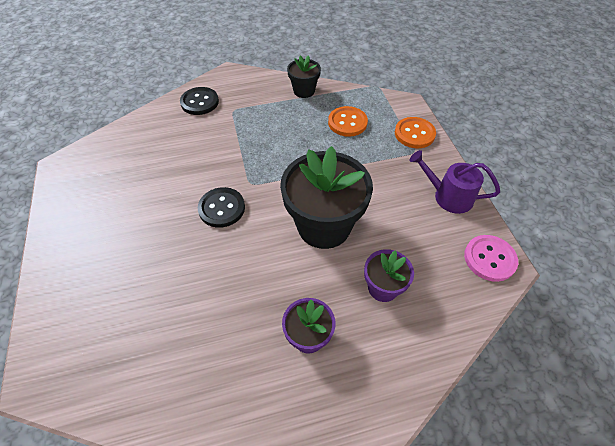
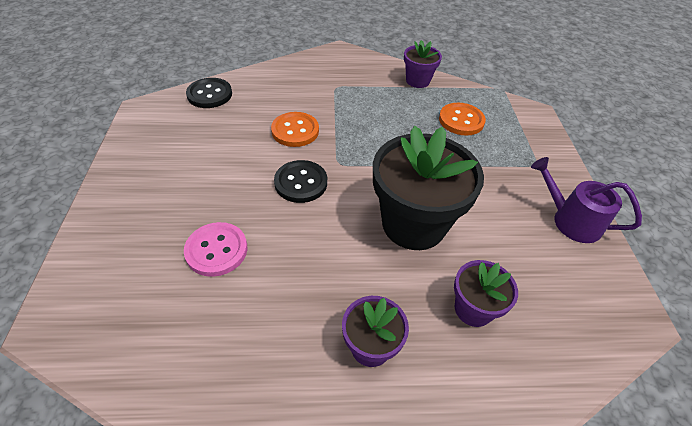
camera: 10 degrees right, 5 degrees down
black button [180,87,219,115] -> black button moved to [186,78,232,108]
black flower pot [287,55,321,98] -> purple flower pot [404,40,442,88]
orange button [395,117,436,148] -> orange button moved to [271,112,319,147]
pink button [464,235,518,282] -> pink button moved to [184,222,247,277]

